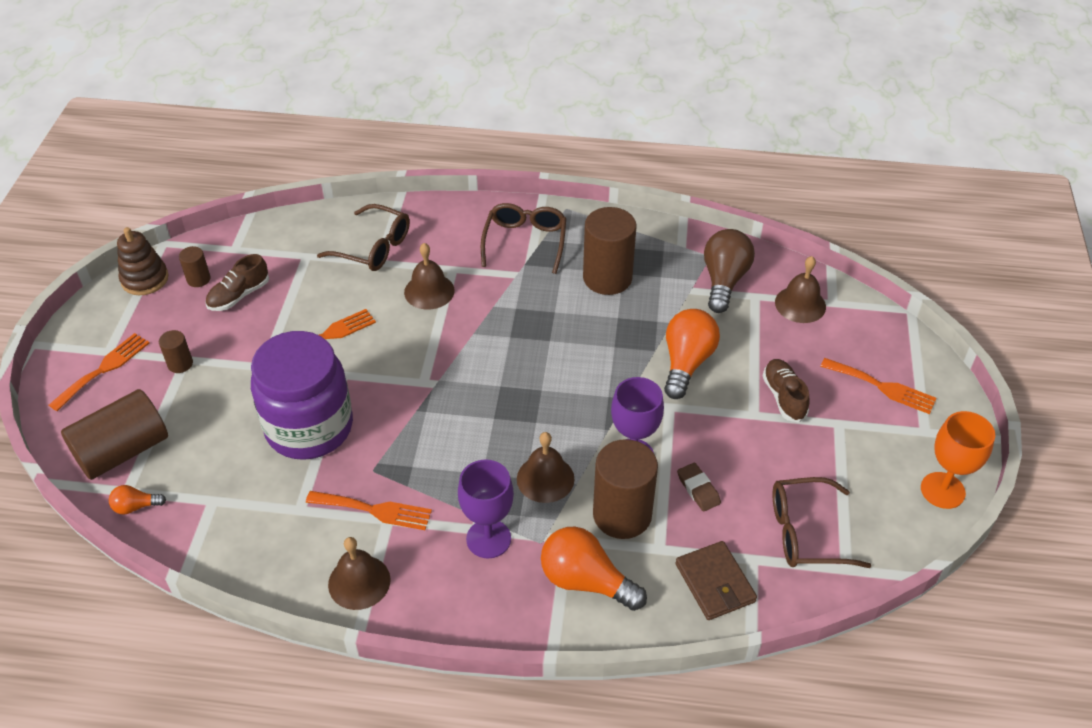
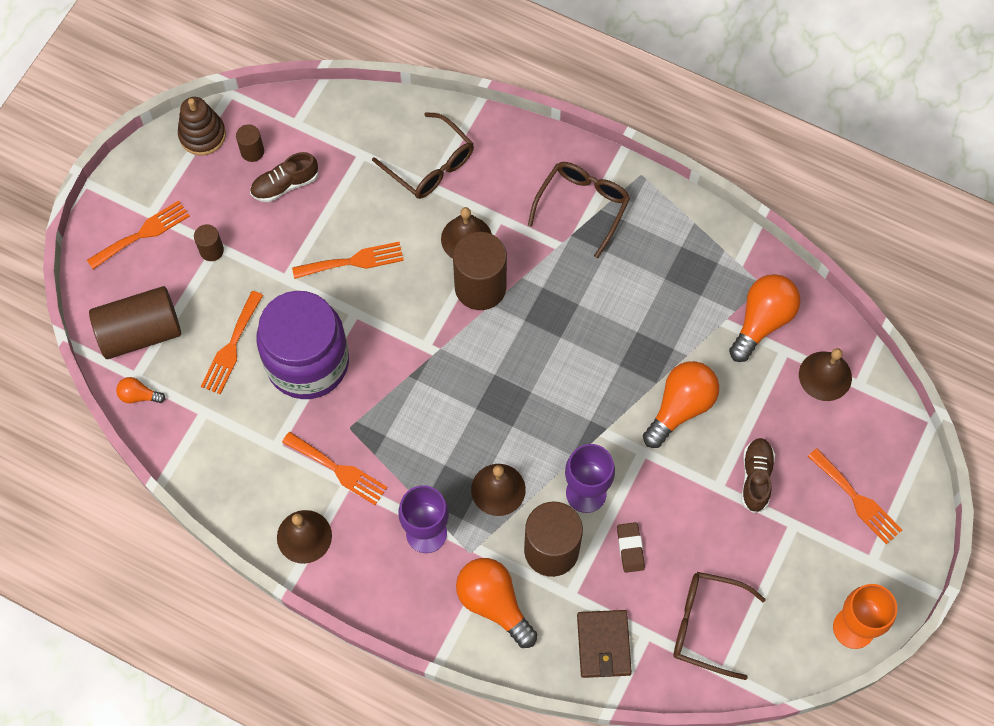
camera: 20 degrees right, 20 degrees up
brown cylinder [583,207,637,295] -> brown cylinder moved to [453,232,507,310]
brown light bulb [704,229,755,313] -> orange light bulb [729,274,800,362]
none -> orange fork [201,291,263,394]

